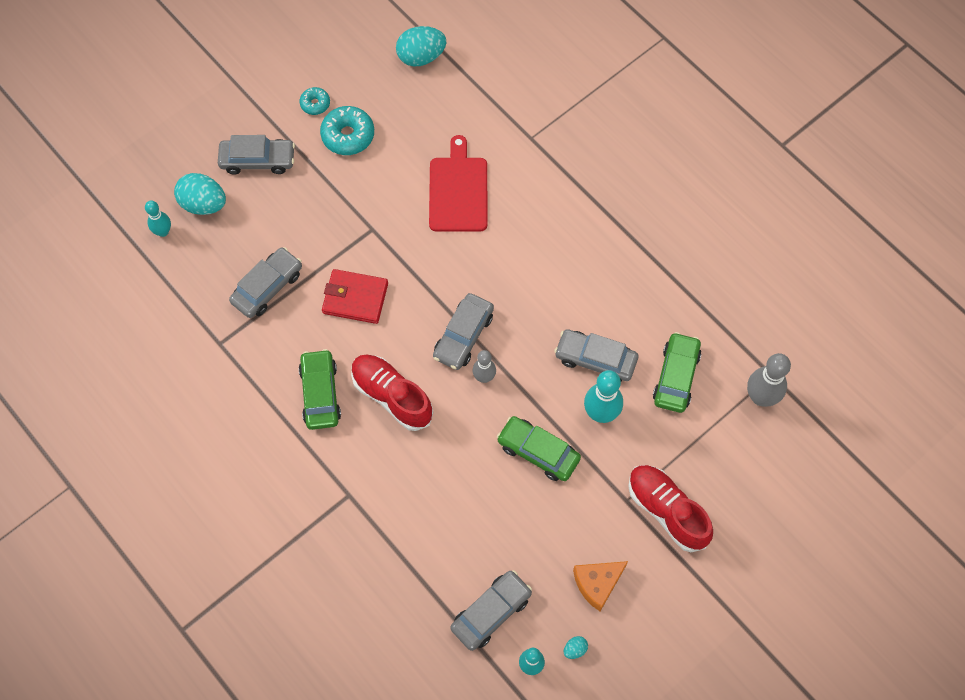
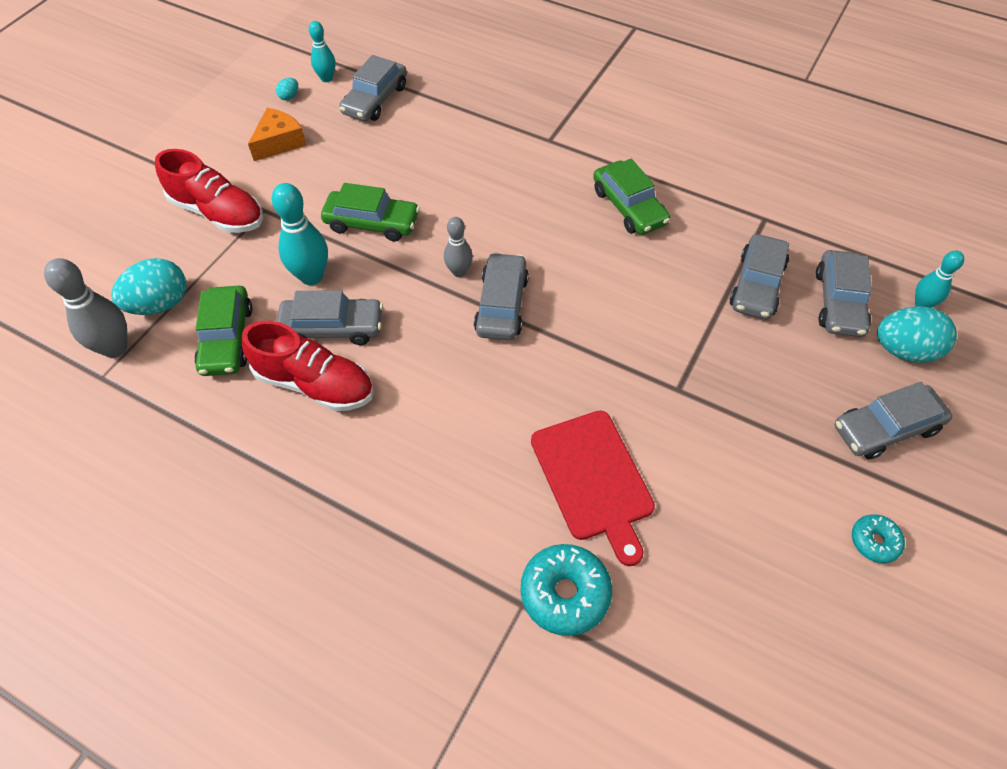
camera: 160 degrees right, 10 degrees down
turquoise donut [320,106,374,155] -> turquoise donut moved to [521,544,612,636]
red wallet [322,269,388,324] -> none
red shoe [351,355,433,431] -> red shoe moved to [241,321,374,411]
turquoise egg [396,26,446,66] -> turquoise egg moved to [111,258,186,315]
none -> grey car [816,250,872,337]

